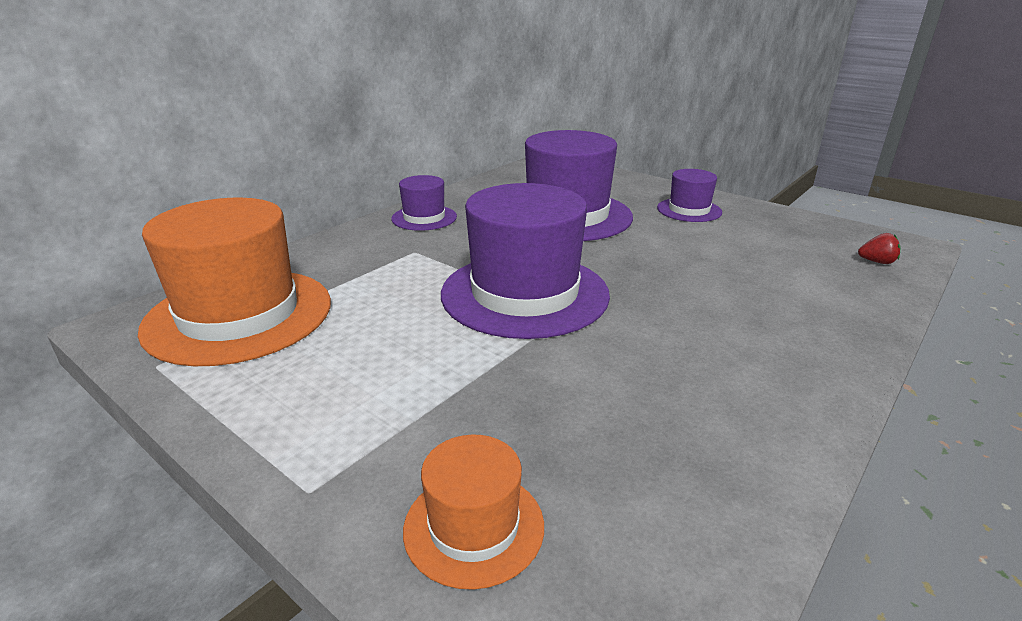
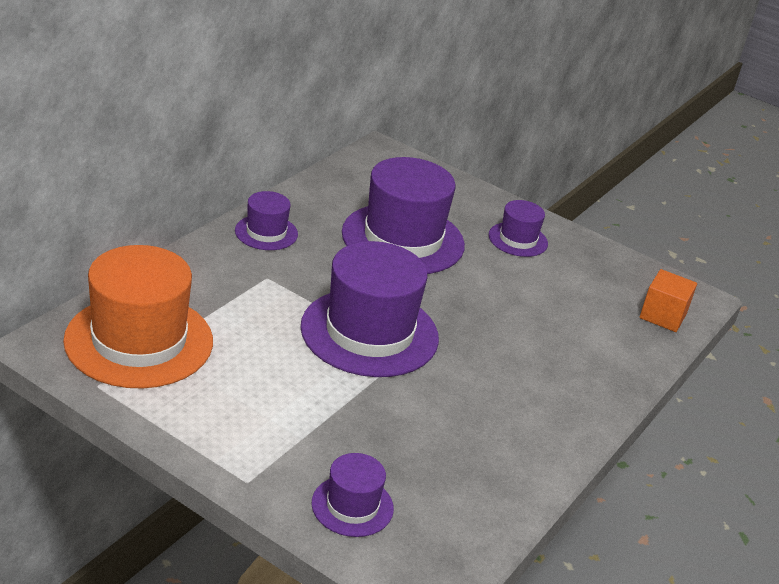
camera: 10 degrees left, 5 degrees up
orange hat [403,435,544,590] -> purple hat [312,453,394,537]
red strawberry [858,233,900,264] -> orange cube [639,269,697,332]

